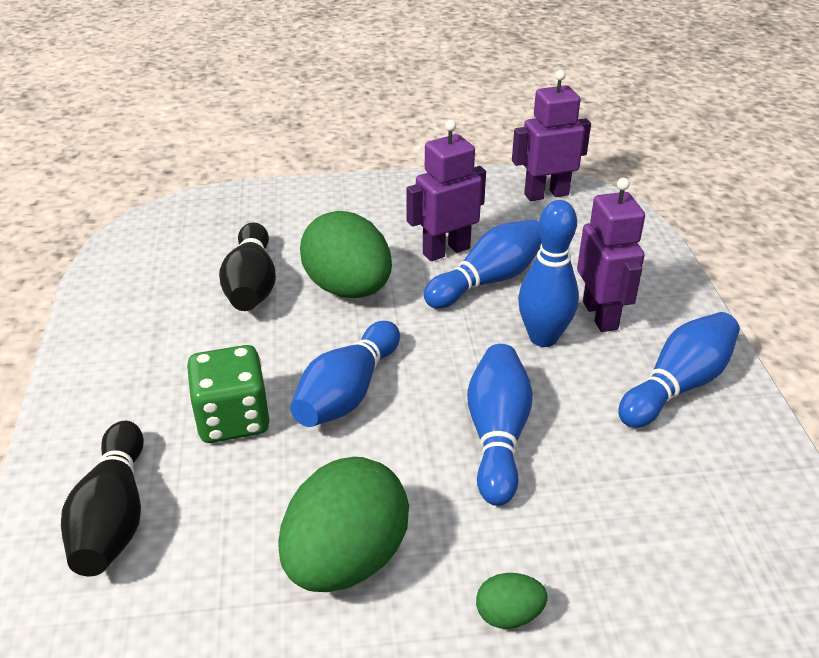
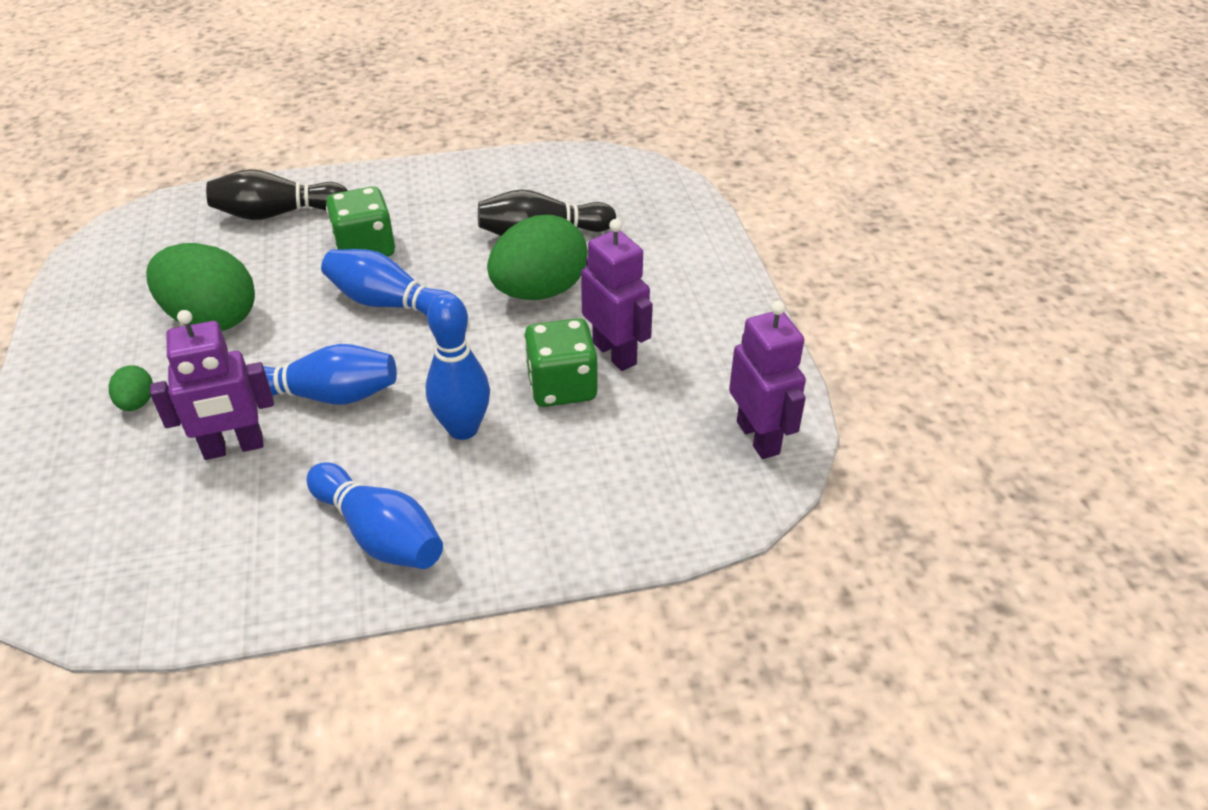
camera: 85 degrees right, 5 degrees up
blue bowling pin [424,219,542,309] -> green dice [524,318,598,407]
purple robot [577,178,645,332] -> purple robot moved to [150,310,274,460]

